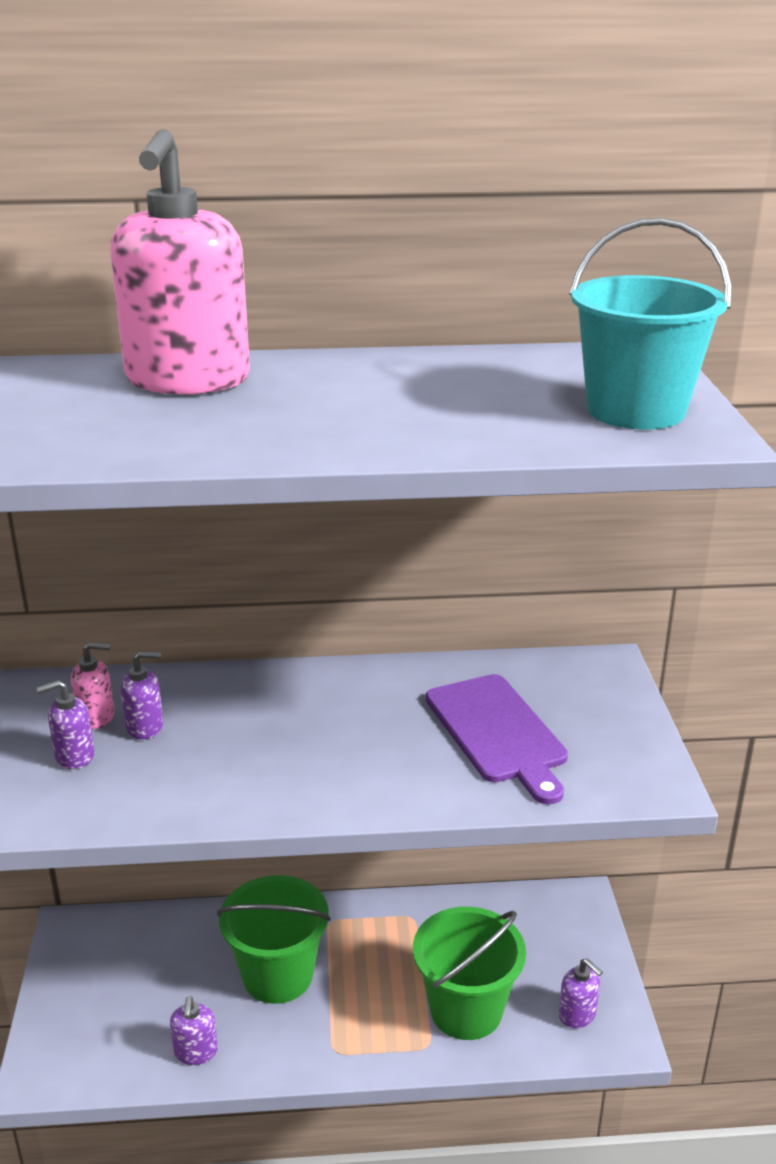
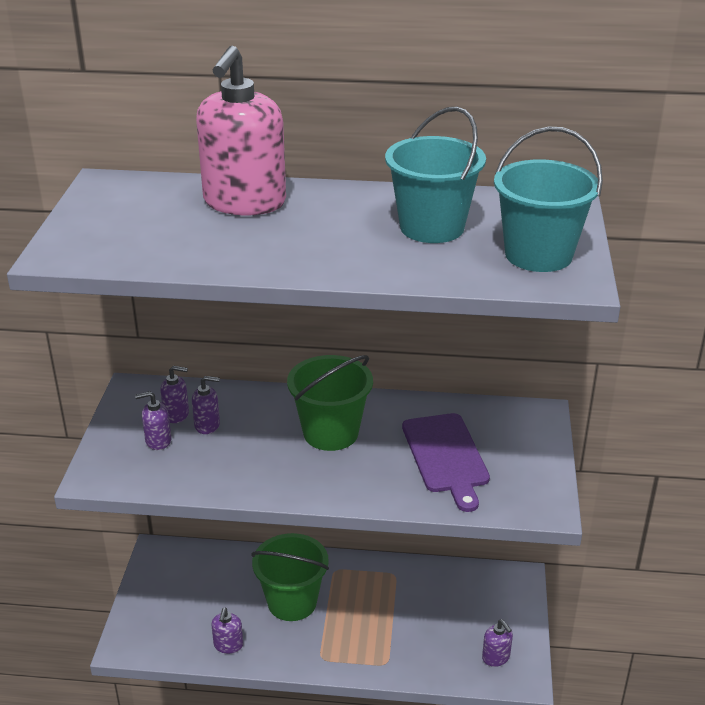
camera: 10 degrees right, 5 degrees up
pink soap dispenser [71,642,114,729] -> purple soap dispenser [160,366,189,423]
green bucket [413,907,526,1040] -> green bucket moved to [287,355,373,451]
none -> turquoise bucket [385,107,486,243]

